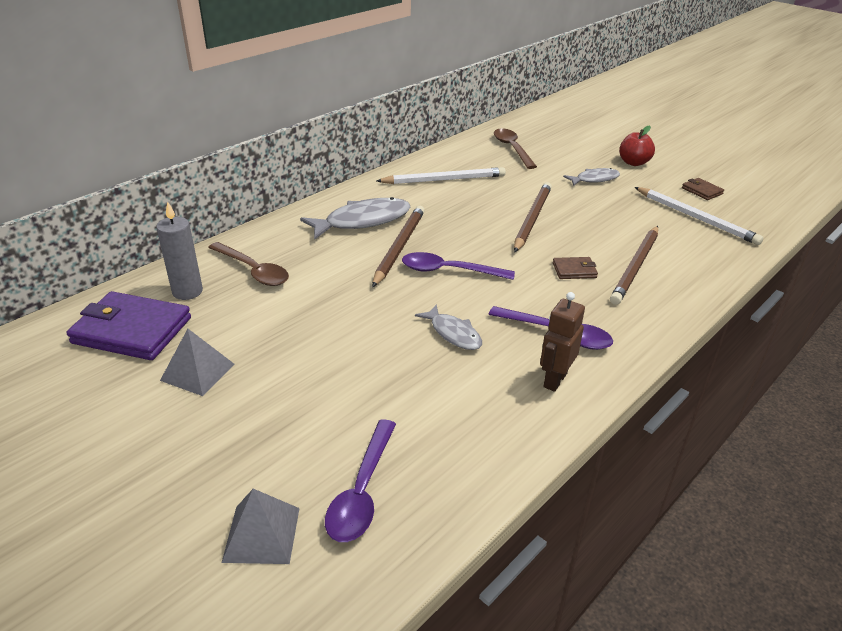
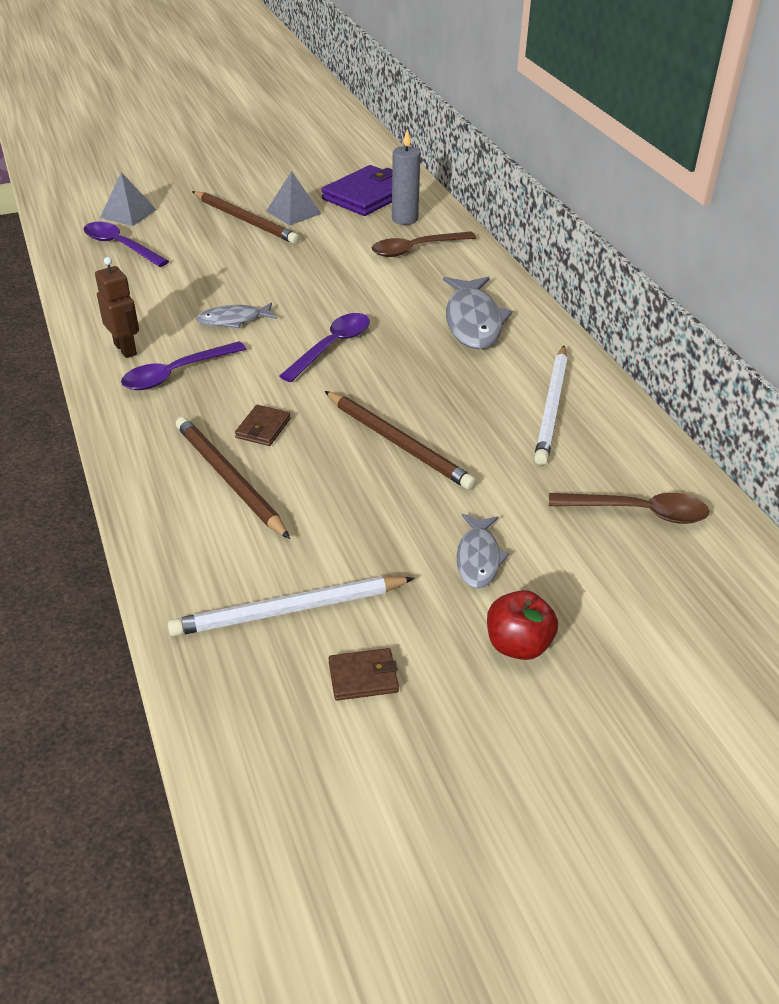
camera: 115 degrees right, 5 degrees up
brown pencil [372,206,425,288] -> brown pencil moved to [192,191,300,244]

